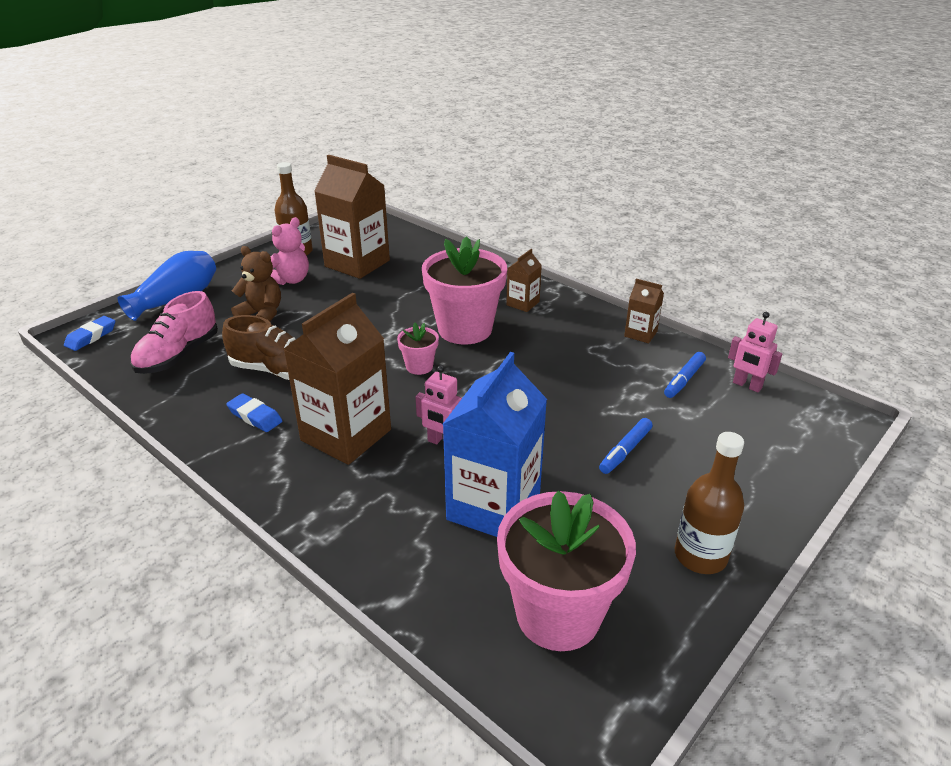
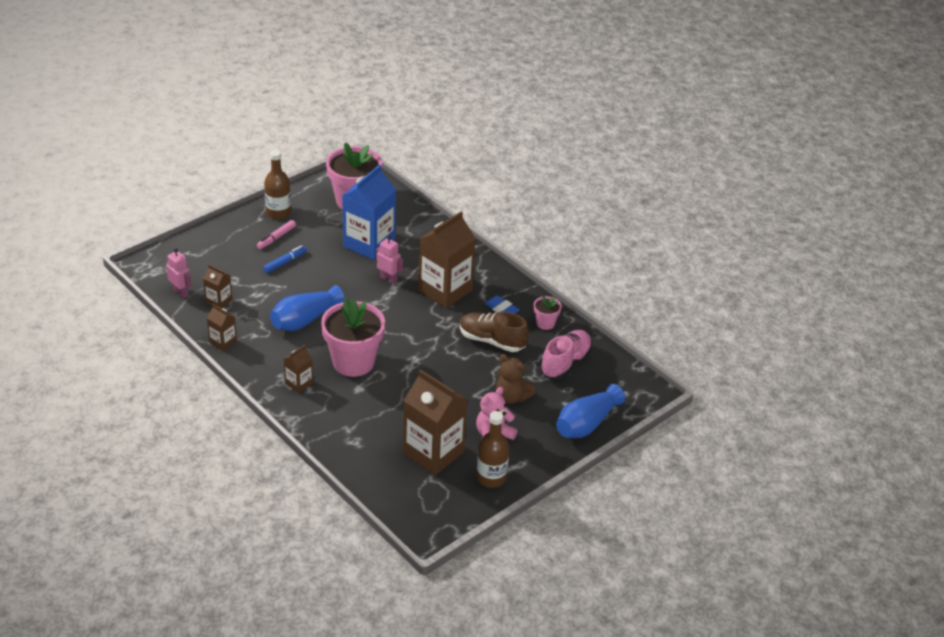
camera: 175 degrees left, 5 degrees up
blue eraser [64,316,115,351] -> none
pink flower pot [397,323,439,375] -> pink flower pot moved to [533,296,562,330]
blue marker [664,352,706,398] -> brown carton [203,265,232,309]
none -> pink marker [257,220,296,249]
none -> blue vase [270,285,345,331]

